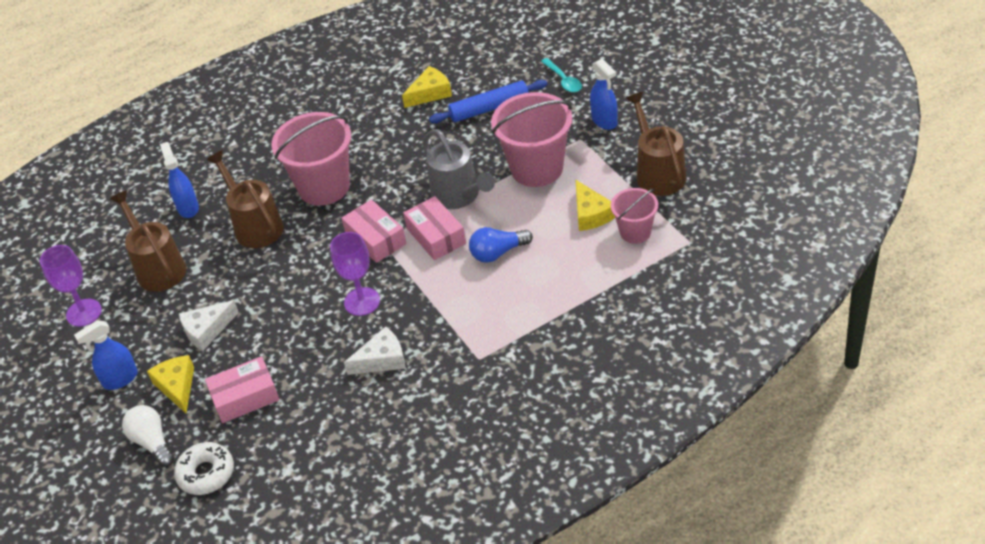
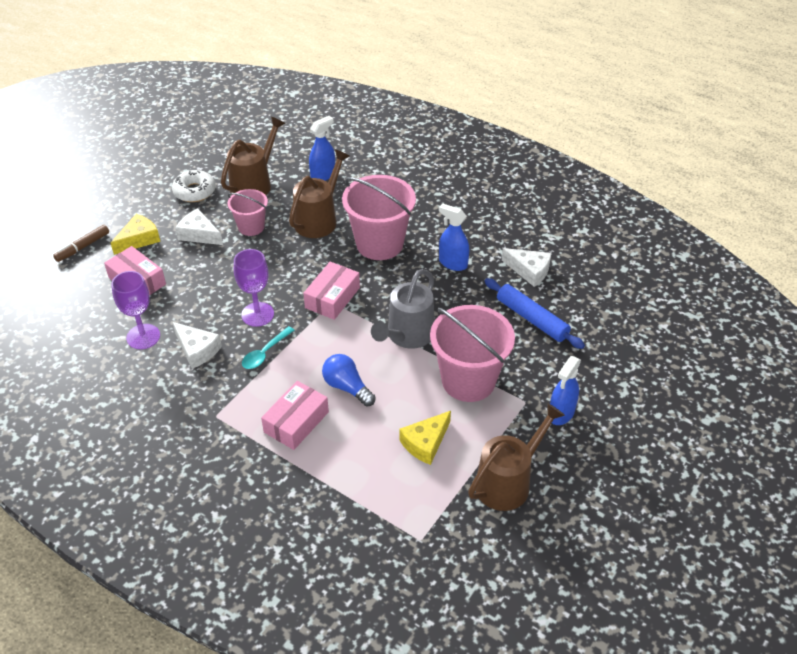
camera: 60 degrees right, 0 degrees up
purple goblet [40,245,102,327] -> purple goblet moved to [111,271,160,349]
blue spray bottle [74,320,138,390] -> blue spray bottle moved to [439,204,469,271]
white light bulb [122,405,175,467] -> brown marker [53,225,109,262]
white donut [174,442,234,495] -> white donut moved to [172,170,216,202]
yellow cheese [402,66,452,108] -> white cheese [502,248,551,287]
pink box [403,196,466,260] -> pink box moved to [261,381,329,450]
turquoise spoon [541,58,582,92] -> turquoise spoon moved to [242,326,295,369]
pink bucket [611,188,658,244] -> pink bucket moved to [228,189,268,236]

